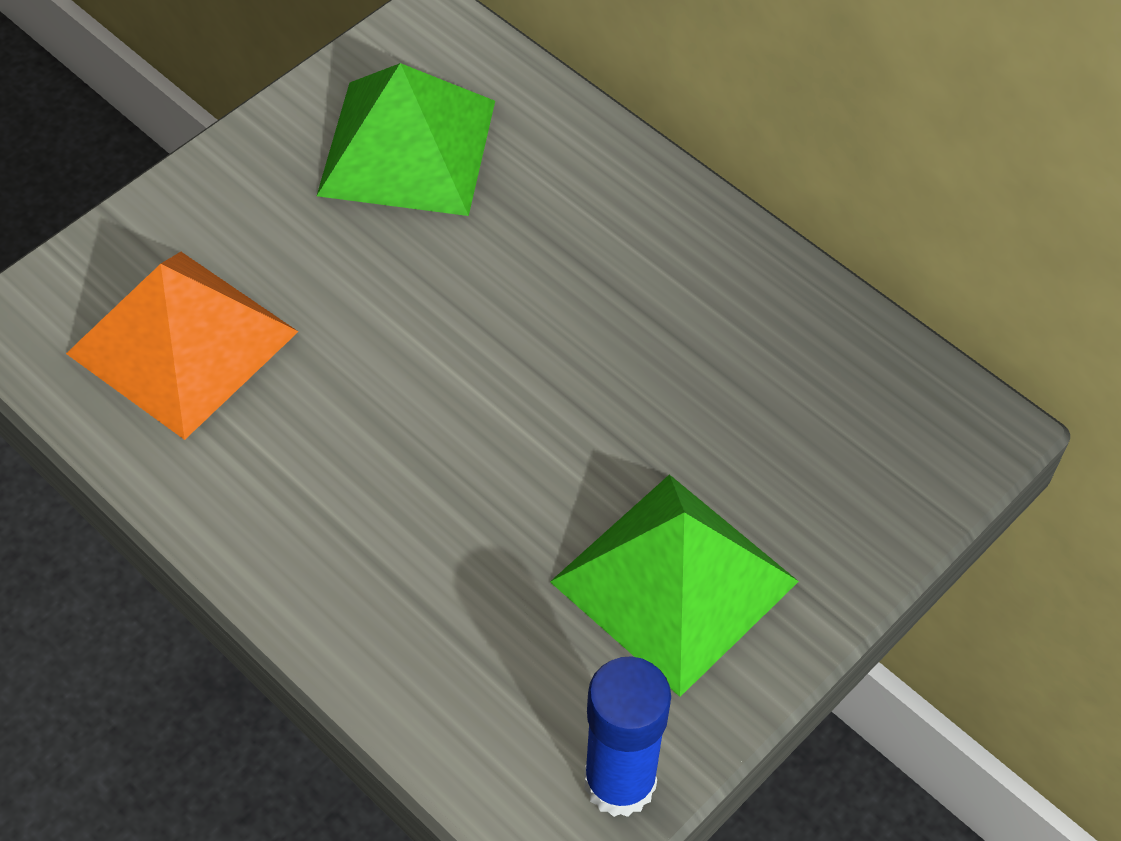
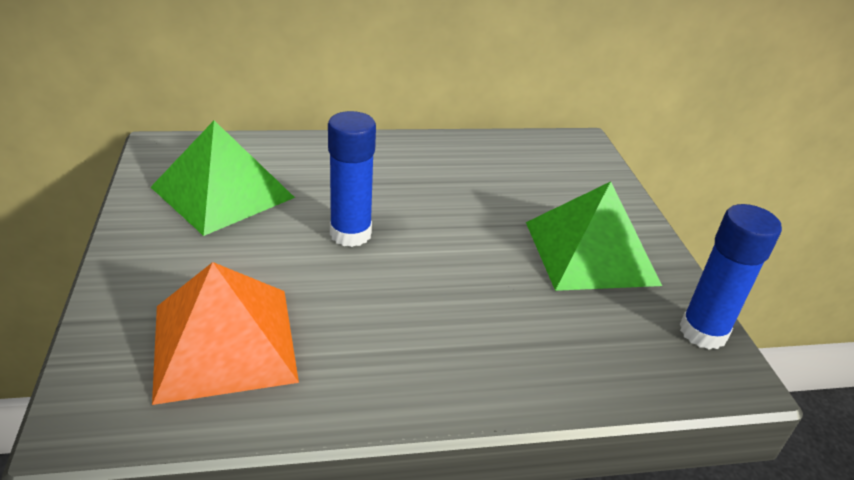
camera: 55 degrees left, 20 degrees down
none -> blue glue stick [328,111,376,247]

